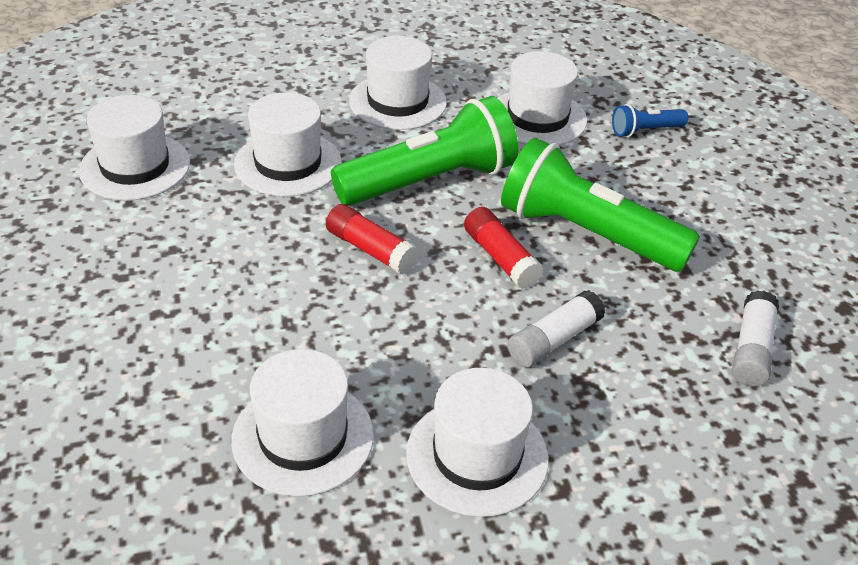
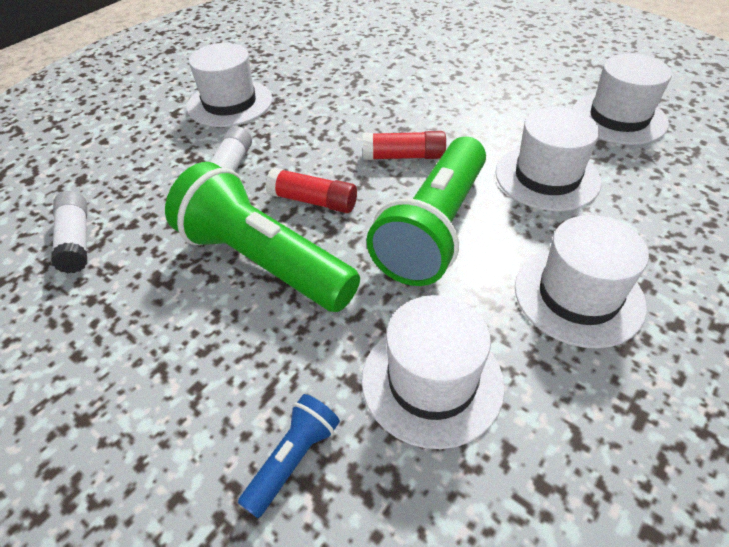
camera: 145 degrees right, 5 degrees up
white hat [231,349,374,497] -> none
green flashlight [501,138,700,272] -> green flashlight turned 135 degrees counterclockwise [165,162,360,312]

